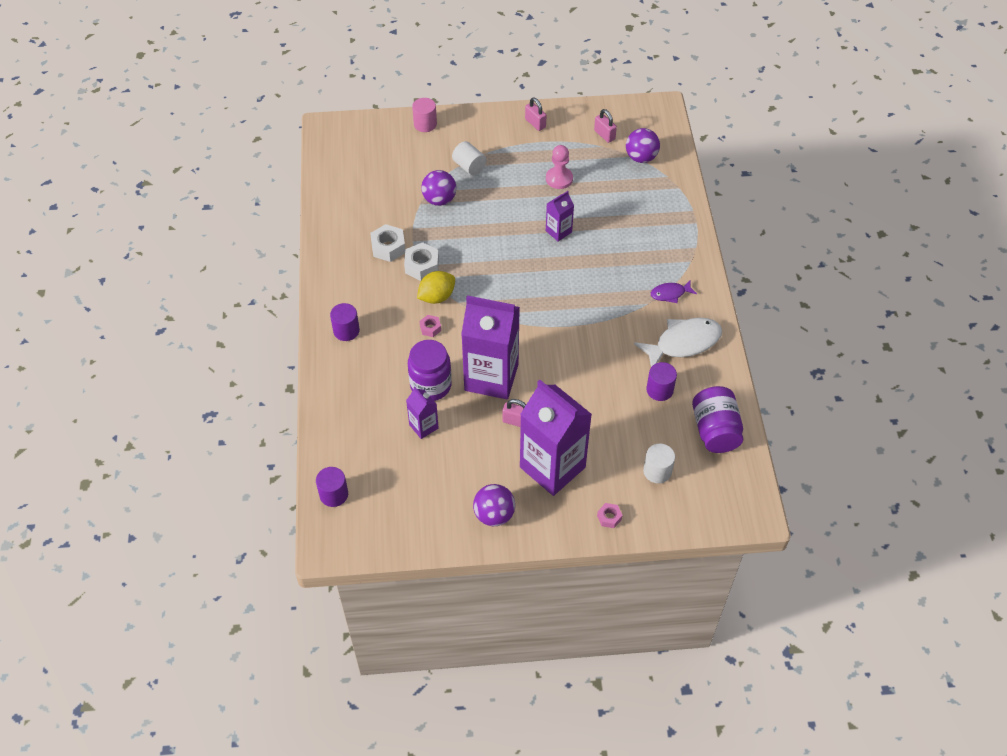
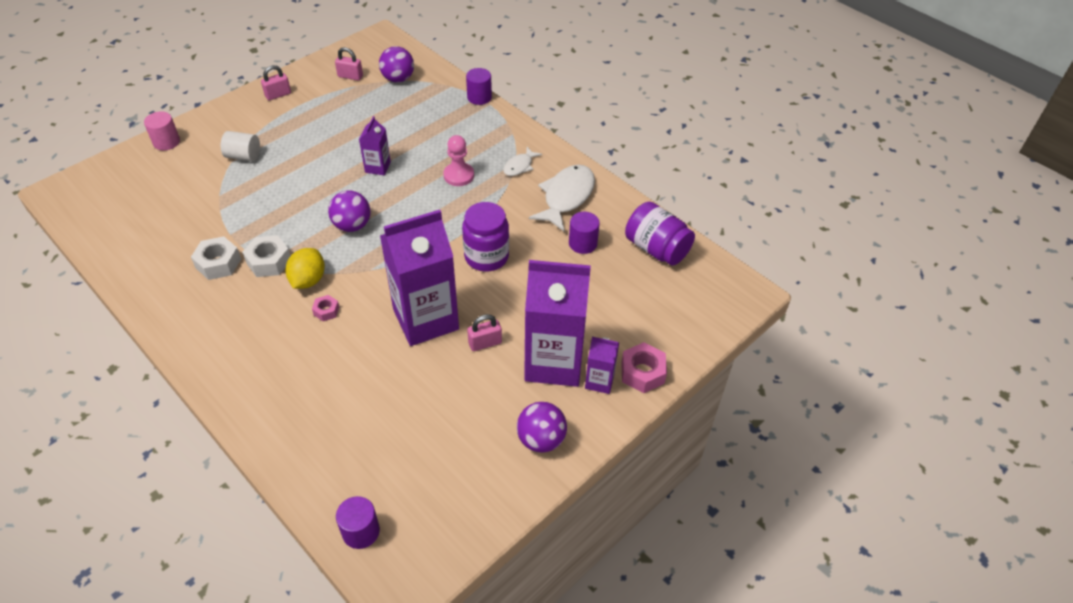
camera: 40 degrees left, 5 degrees down
purple cylinder [330,303,360,341] -> purple cylinder moved to [466,68,492,105]
purple carton [406,387,439,439] -> purple carton moved to [585,337,619,394]
purple jar [408,340,452,401] -> purple jar moved to [462,202,509,272]
purple ball [421,170,456,206] -> purple ball moved to [328,191,371,232]
pink padlock [525,98,547,131] -> pink padlock turned 45 degrees counterclockwise [261,65,291,100]
pink pawn [546,145,573,189] -> pink pawn moved to [443,135,474,186]
pink nut [597,503,622,528] -> pink nut [621,342,667,393], size x1.76
white cylinder [643,444,675,484] -> none
purple fish [651,279,697,303] -> white fish [503,147,542,176]

